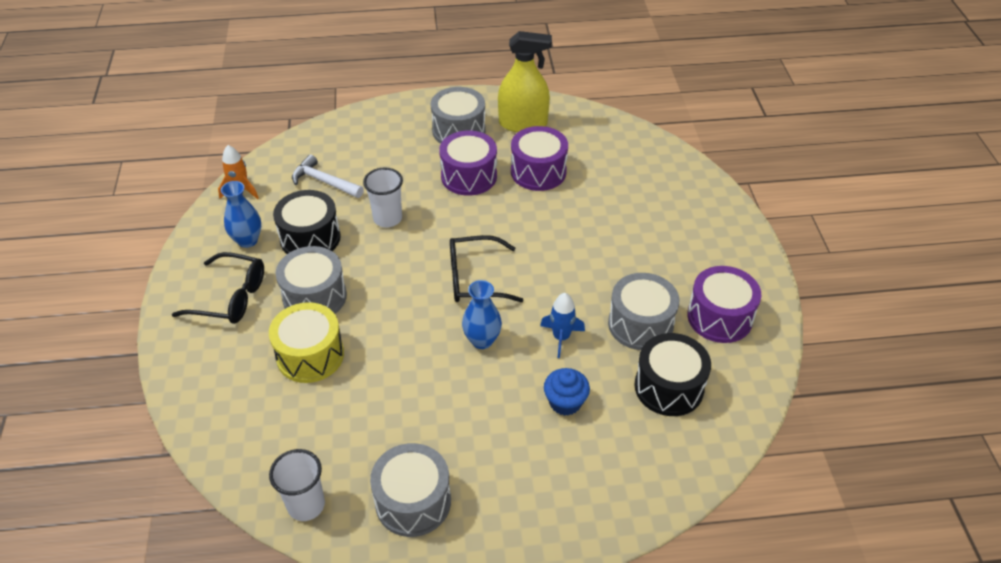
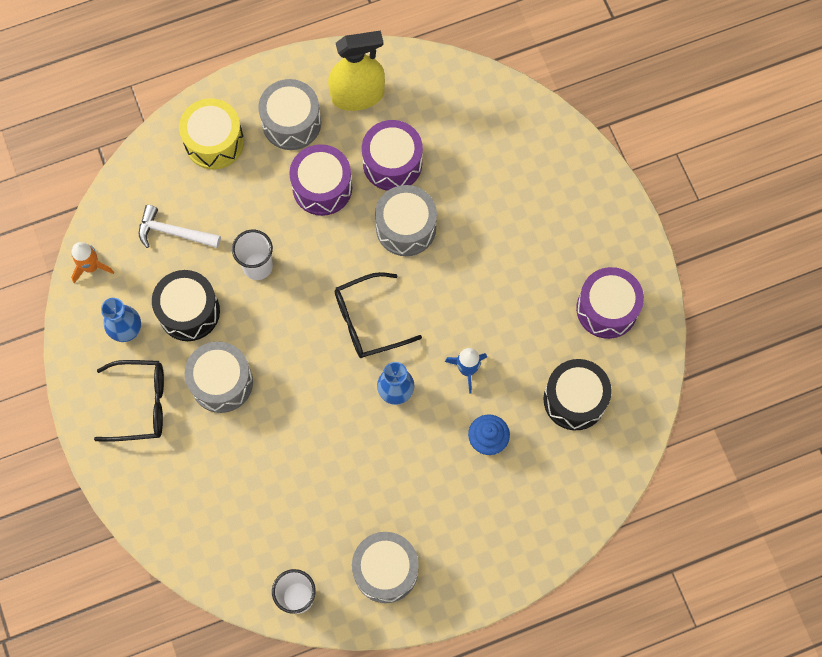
camera: 15 degrees left, 25 degrees up
yellow drum [269,302,344,383] -> yellow drum moved to [179,98,244,169]
grey drum [608,273,679,350] -> grey drum moved to [375,185,437,256]

